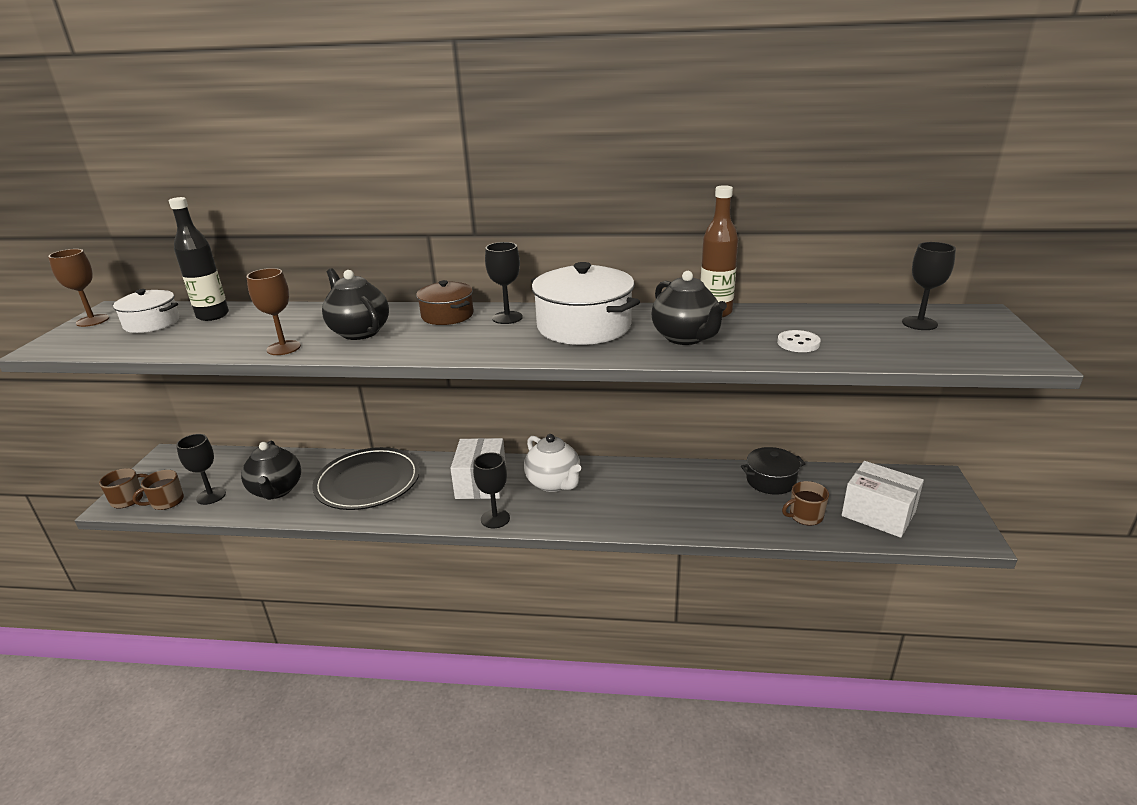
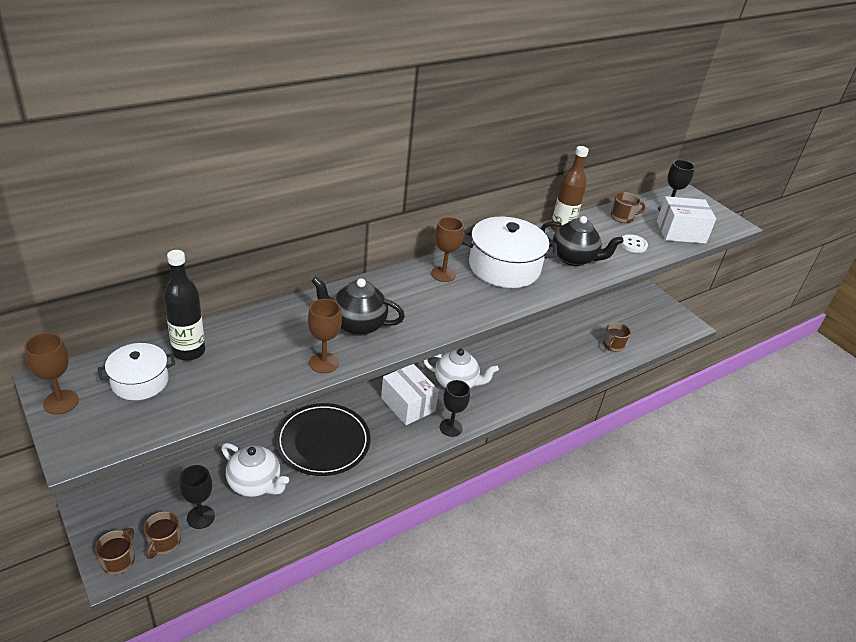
camera: 45 degrees left, 10 degrees up
black teapot [241,441,301,500] -> white teapot [221,443,289,497]
brown pot [416,280,474,325] -> none
black goblet [485,242,523,324] -> brown goblet [431,217,464,282]
black pot [741,447,806,495] -> none
white box [842,461,924,538] -> white box moved to [657,196,716,244]
none -> brown mug [611,192,645,223]

